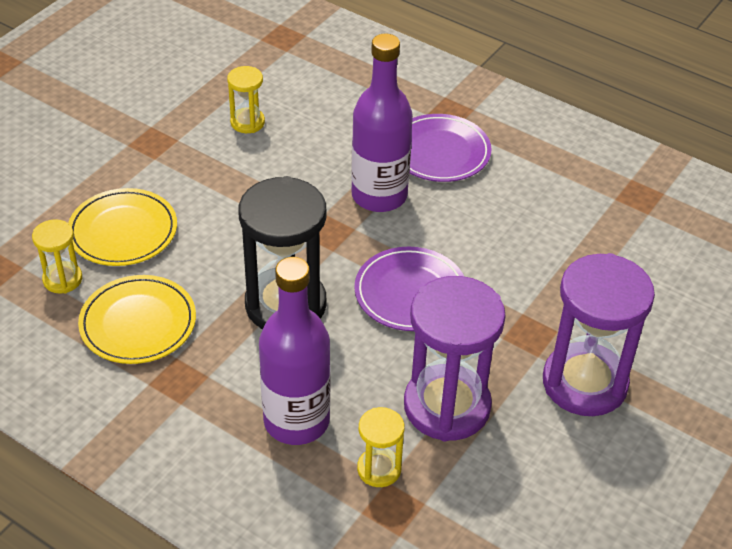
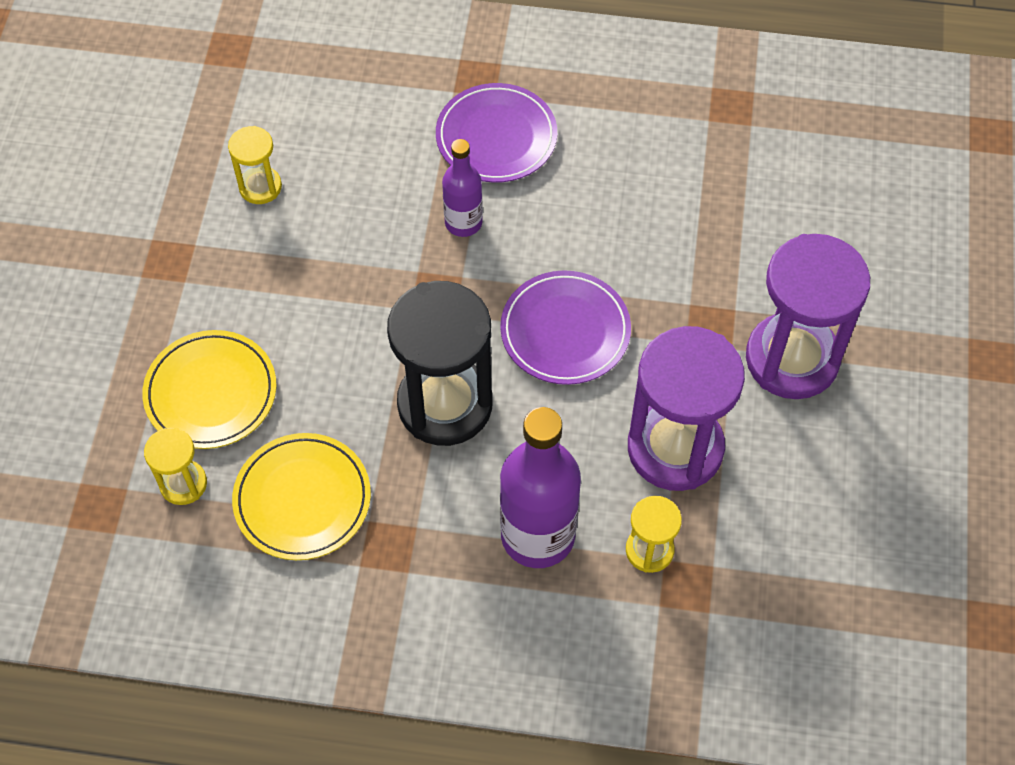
camera: 25 degrees left, 15 degrees up
purple bottle [351,33,413,212] -> purple bottle [442,139,483,237], size x0.57

